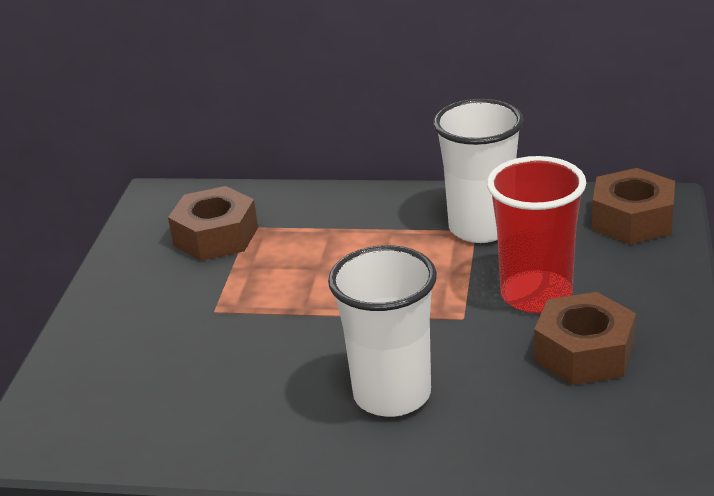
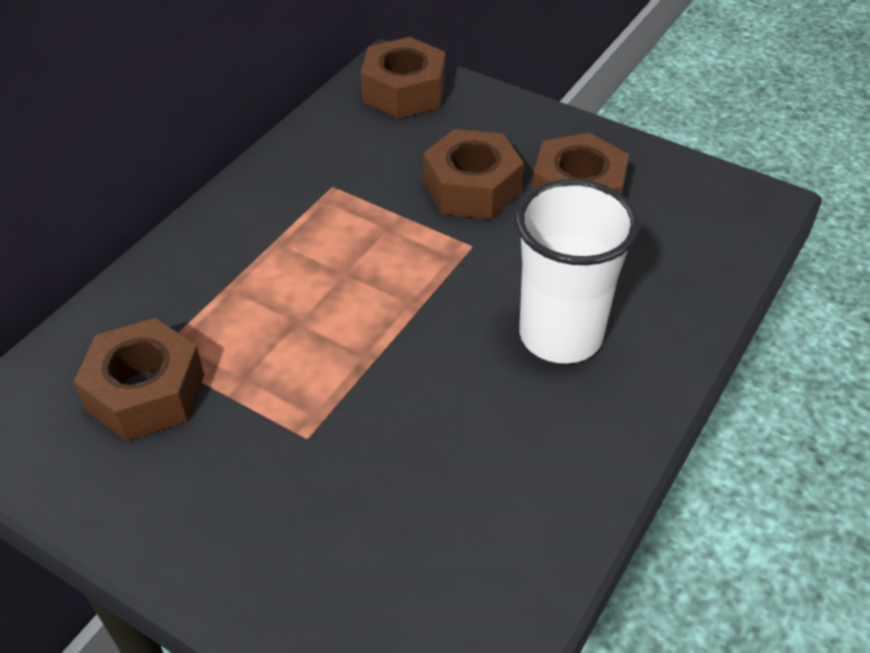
camera: 70 degrees left, 15 degrees up
white cup [433,99,524,243] -> none
red cup [487,156,586,313] -> brown nut [423,129,524,219]

